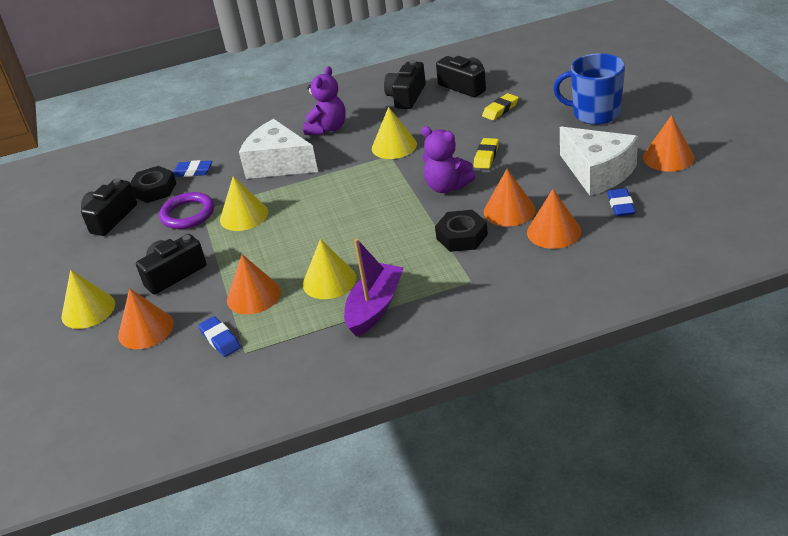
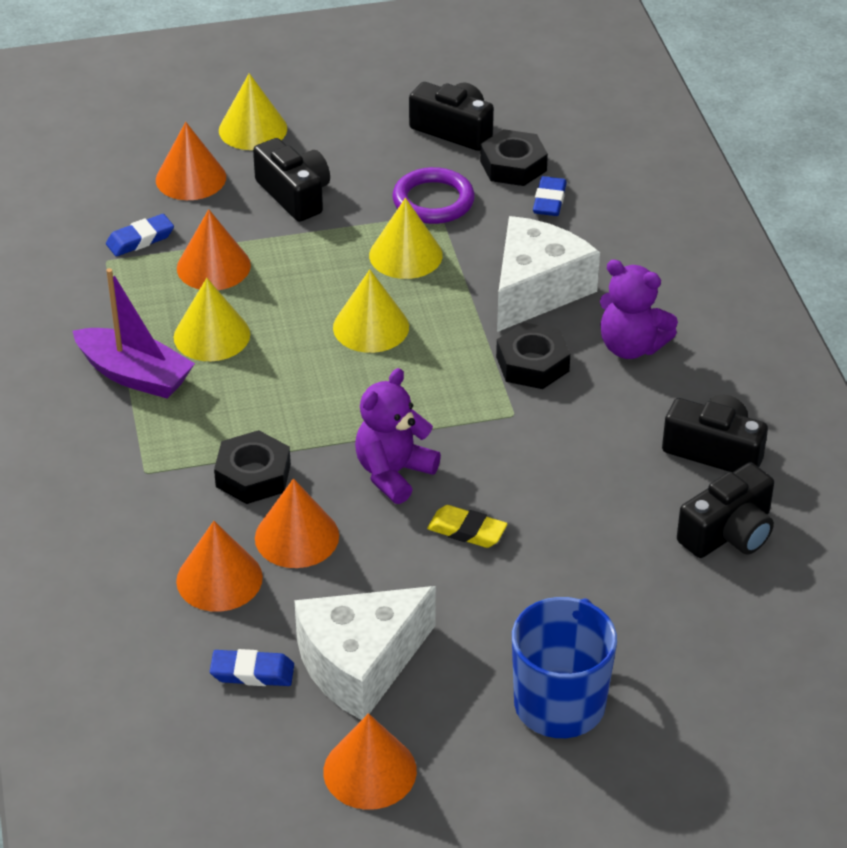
camera: 90 degrees right, 5 degrees up
yellow cone [372,107,417,159] -> yellow cone moved to [333,269,409,353]
yellow eraser [482,93,519,120] -> none
none -> black nut [496,322,570,389]

